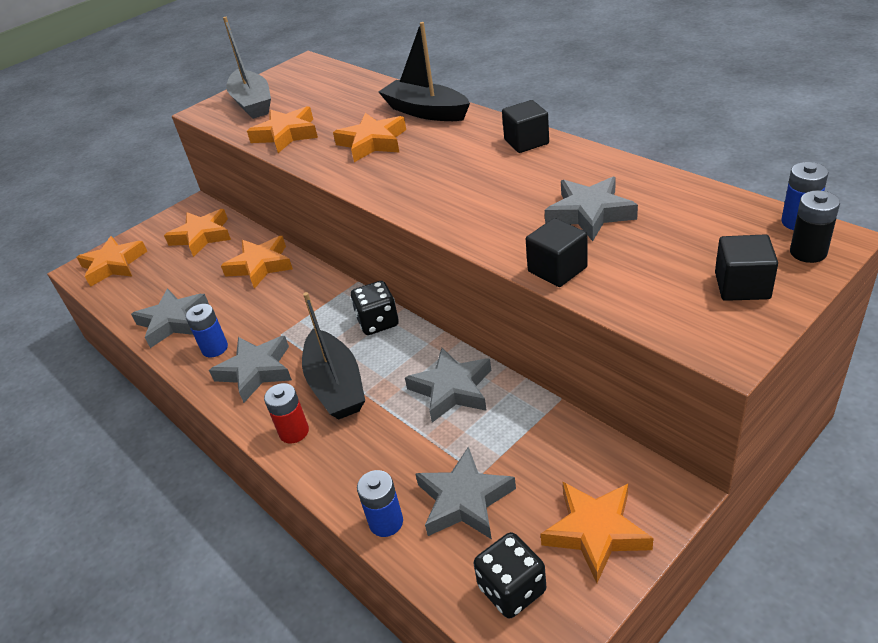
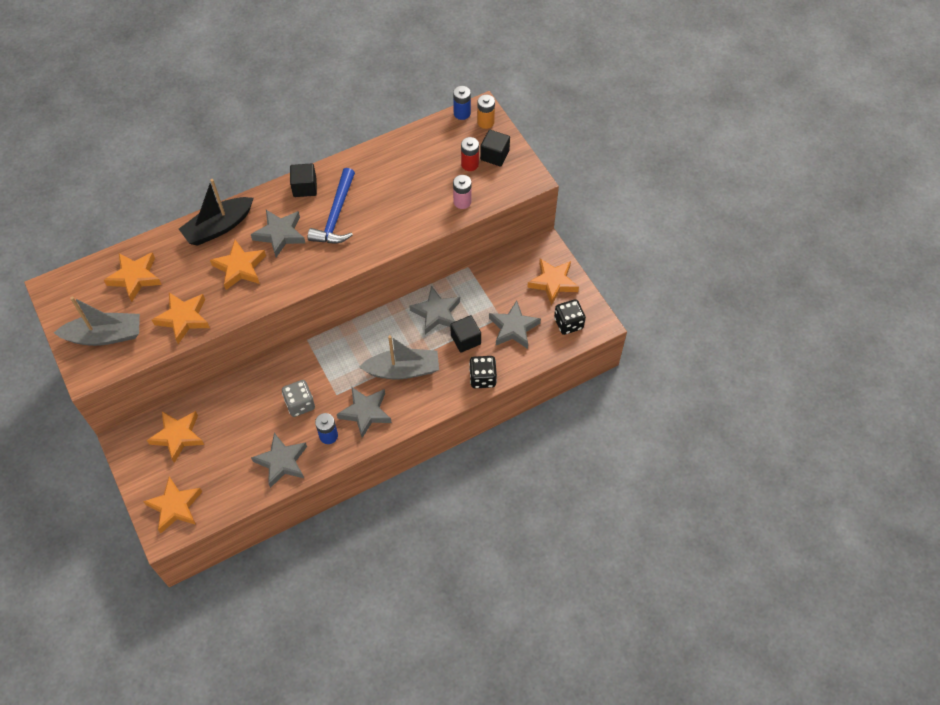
camera: 80 degrees left, 20 degrees up
orange star [221,236,293,289] -> orange star moved to [104,252,162,302]
red battery [264,383,309,444] -> red battery moved to [461,137,479,171]
black boat [302,292,365,419] -> grey boat [359,335,439,379]
black dice [351,281,399,335] -> black dice moved to [469,356,497,388]
blue battery [357,470,403,537] -> none
black cube [526,218,588,287] -> black cube moved to [450,315,481,352]
grey star [545,177,638,241] -> grey star moved to [251,210,306,257]
black battery [790,190,840,263] -> orange battery [477,95,495,129]
none -> grey dice [282,380,315,417]
none -> blue hammer [308,168,355,243]
none -> pink battery [453,175,471,209]

